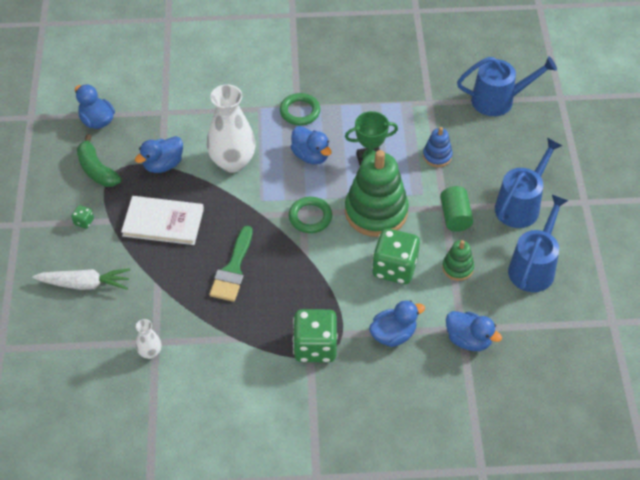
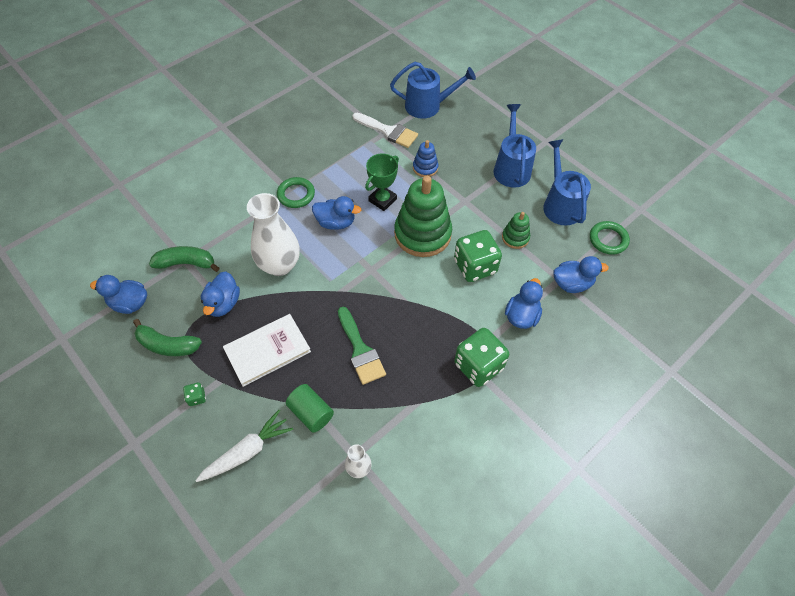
camera: 40 degrees left, 5 degrees up
green ring [289,197,332,233] -> green ring moved to [590,221,630,255]
green cylinder [440,186,473,232] -> green cylinder moved to [286,384,334,433]
blue watering can [457,56,557,116] -> blue watering can turned 45 degrees clockwise [390,62,476,119]
none -> green banana [149,246,219,272]
none -> white brush [353,113,418,148]

